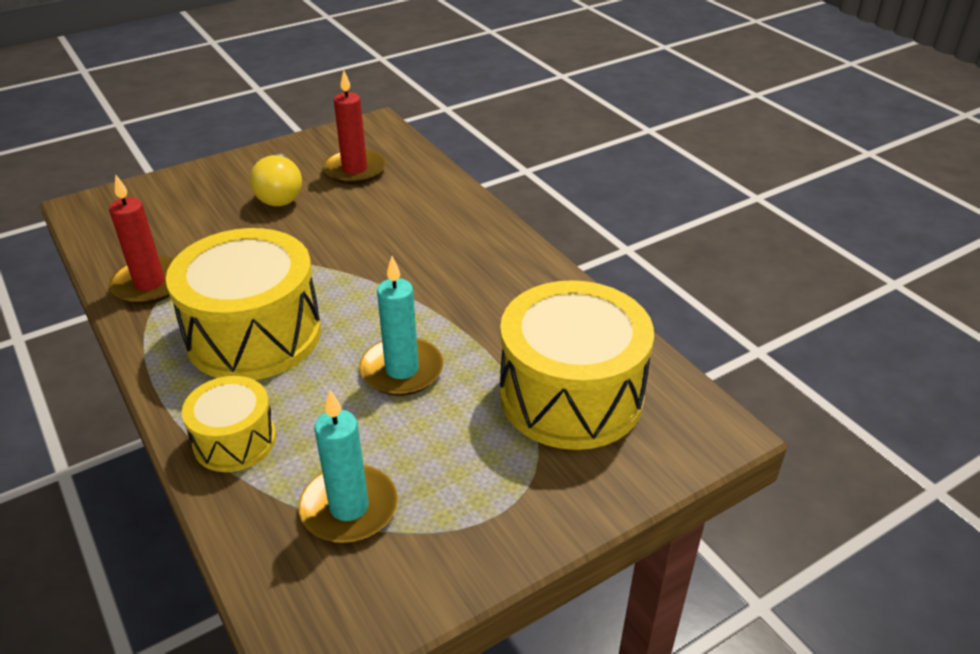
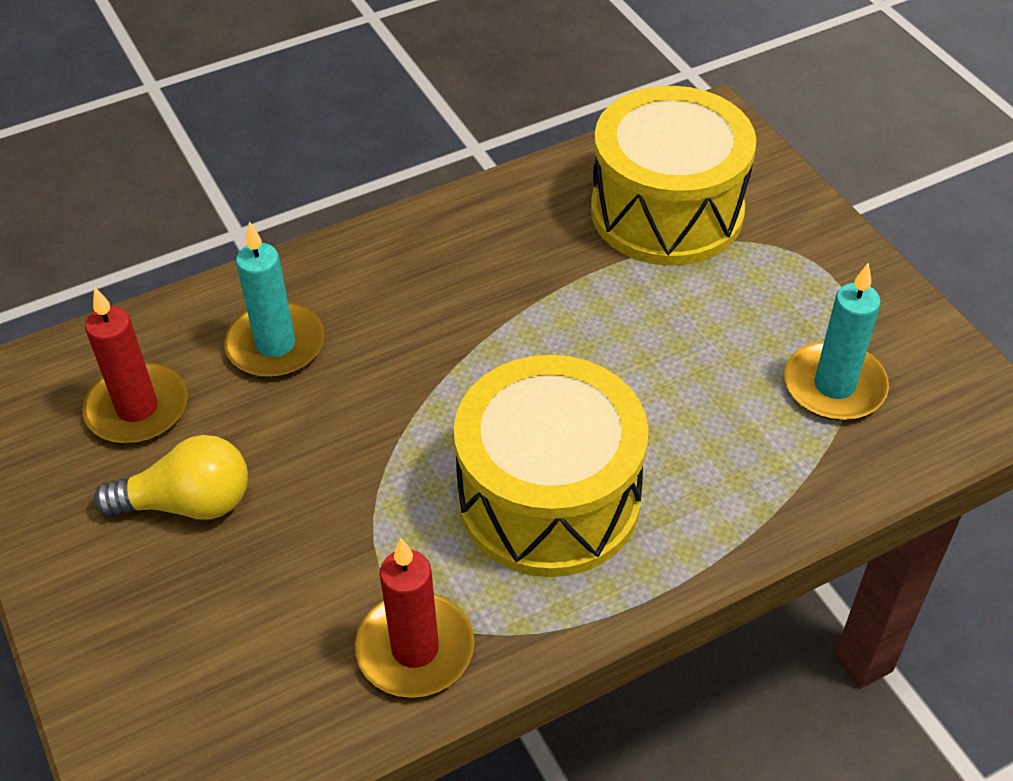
camera: 85 degrees left, 10 degrees up
yellow drum [182,376,276,472] -> none
turquoise candle [359,256,443,396] -> turquoise candle moved to [224,222,325,378]

